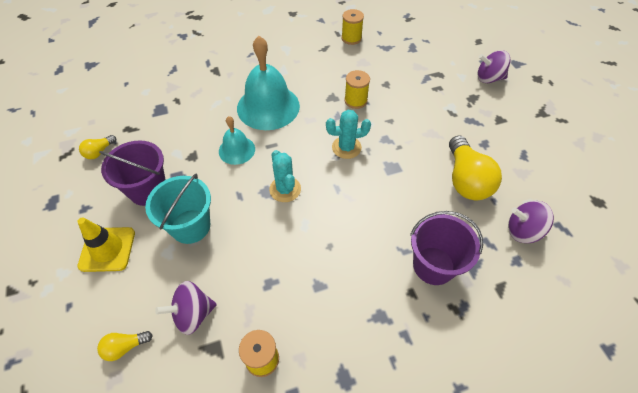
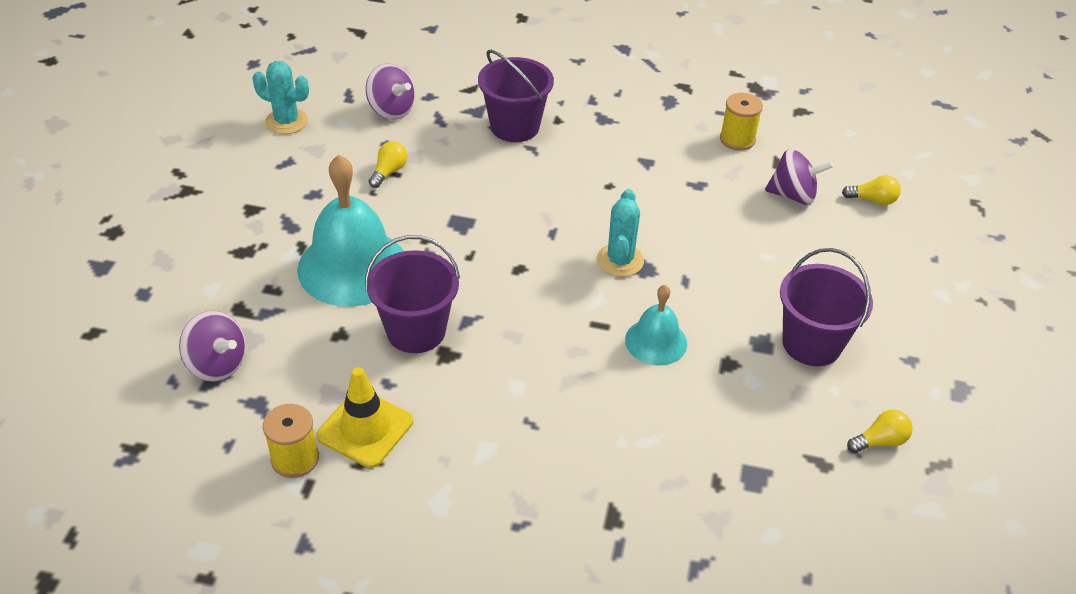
camera: 150 degrees left, 10 degrees down
yellow traffic cone [77,217,135,272] -> yellow traffic cone moved to [316,367,413,468]
turquoise bucket [145,174,211,244] -> none
turquoise bell [237,36,300,130] -> turquoise bell moved to [297,155,404,307]
turquoise cactus [326,110,371,159] -> turquoise cactus moved to [253,61,309,134]
yellow spool [344,70,370,109] -> purple bucket [365,235,460,353]
yellow light bulb [449,135,502,200] -> yellow light bulb [369,141,407,188], size x0.47
purple spinning top [478,50,510,83] -> purple spinning top moved to [179,311,246,382]

